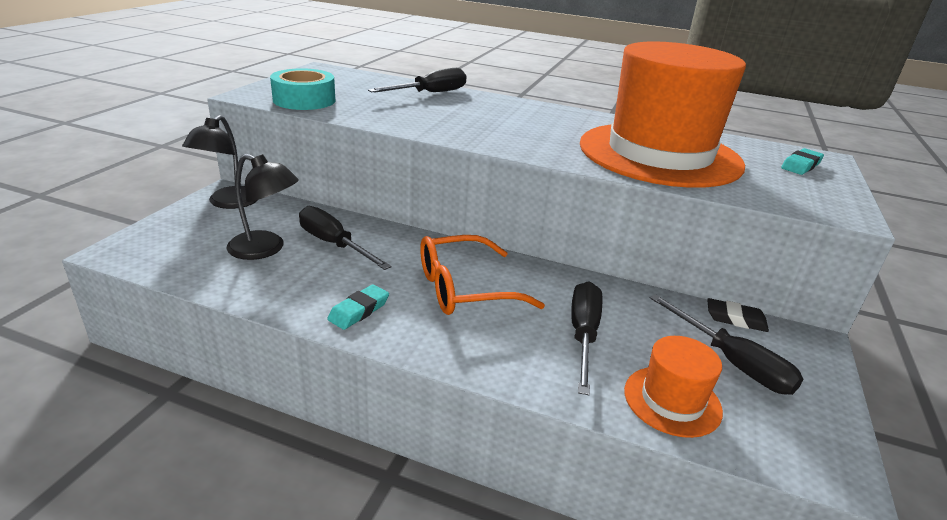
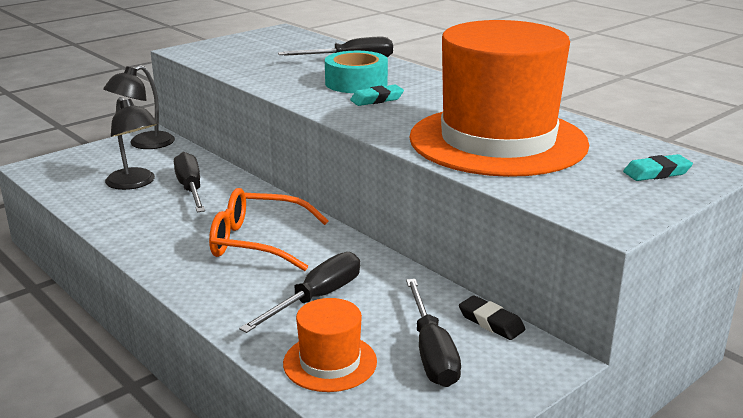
camera: 30 degrees right, 5 degrees down
turquoise tape [270,68,335,110] -> turquoise tape moved to [325,51,388,93]
turquoise eraser [327,284,389,330] -> turquoise eraser moved to [350,85,404,106]

